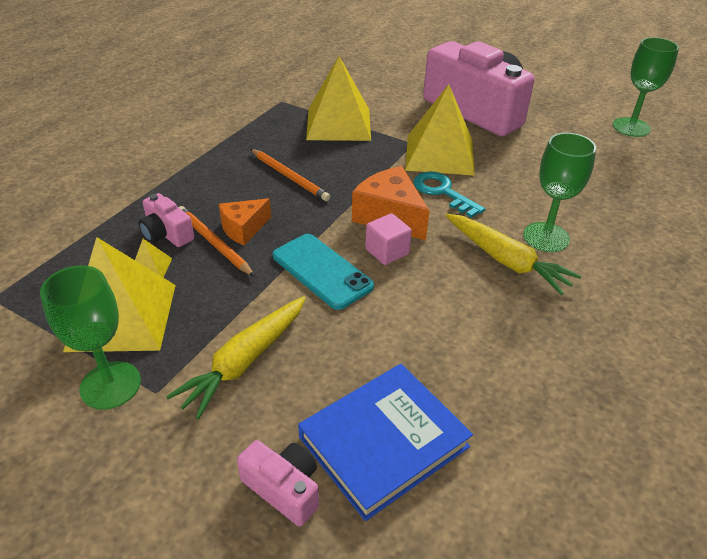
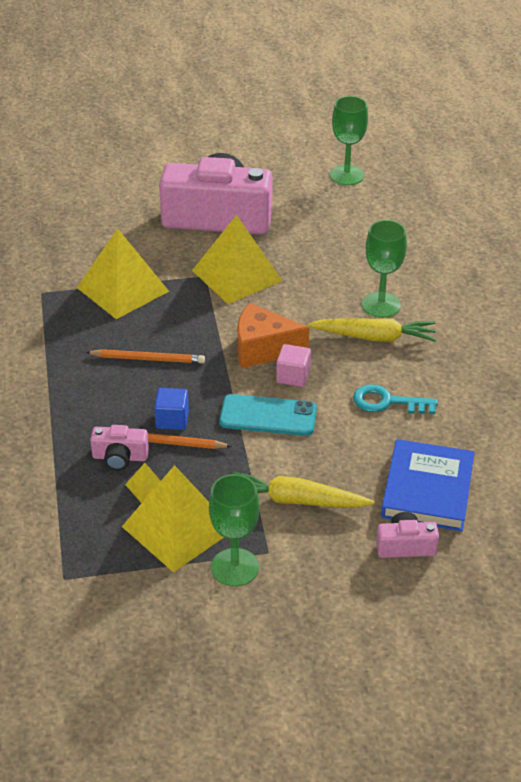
camera: 40 degrees left, 0 degrees up
yellow carrot [166,296,306,420] -> yellow carrot turned 105 degrees clockwise [232,472,374,508]
orange cheese [219,198,271,246] -> blue cube [154,388,189,430]
turquoise key [413,171,485,218] -> turquoise key moved to [353,384,438,414]

